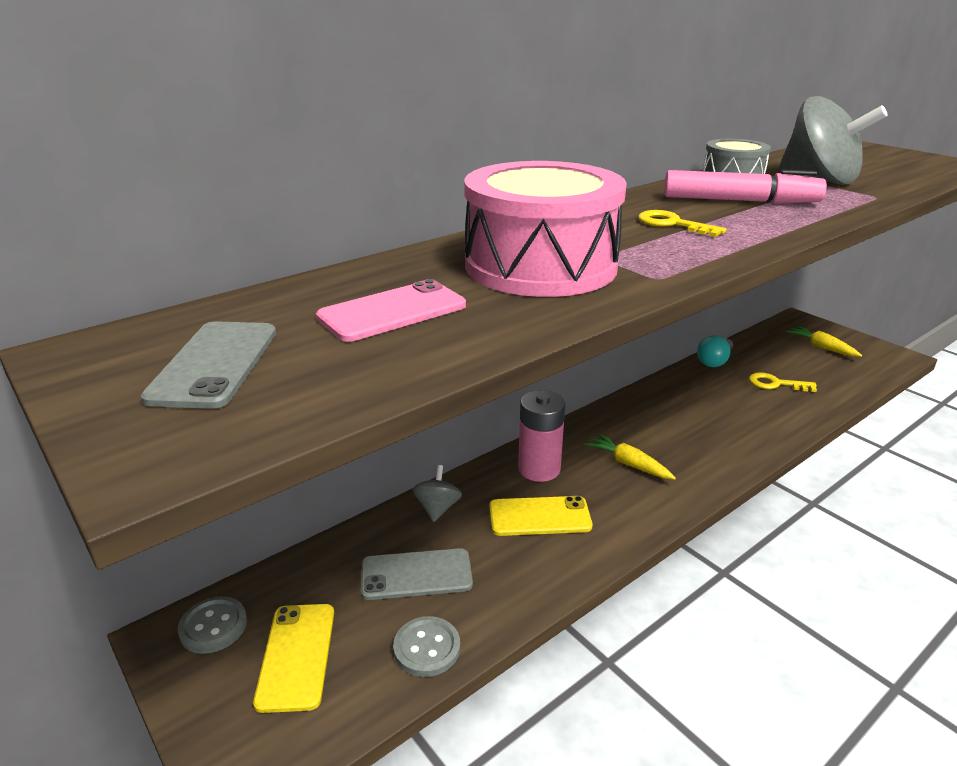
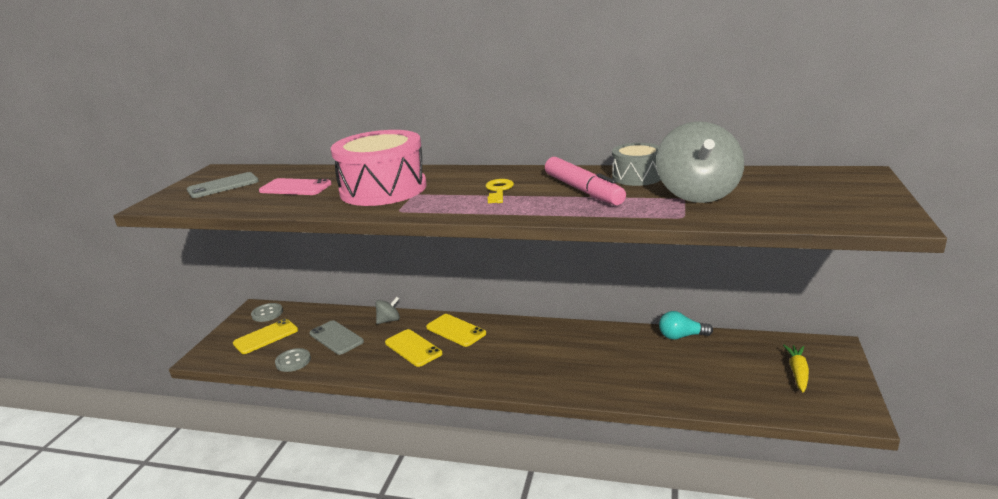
camera: 55 degrees right, 5 degrees down
pink battery [518,390,565,482] -> yellow phone [426,314,486,347]
yellow carrot [585,433,676,480] -> none
yellow key [749,372,817,392] -> none

